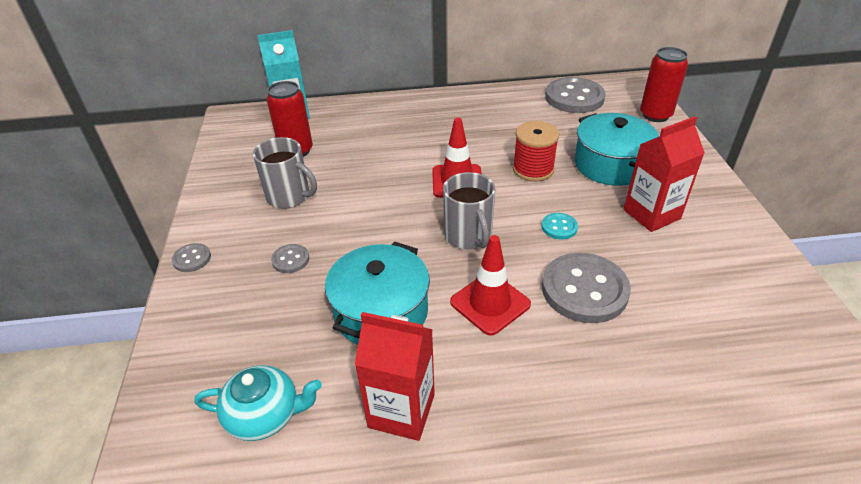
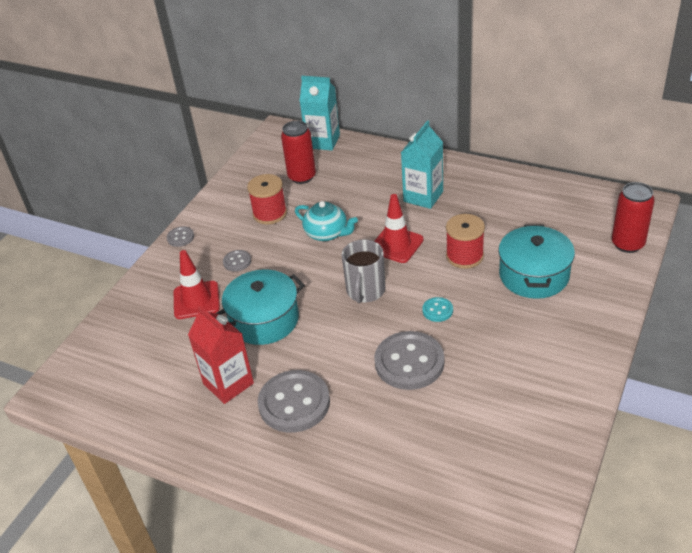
camera: 35 degrees right, 0 degrees up
turquoise teapot [194,365,322,441] -> turquoise teapot moved to [295,201,358,241]
grey mug [253,137,317,209] -> red spool [247,174,287,224]
red traffic cone [450,235,531,336] -> red traffic cone moved to [174,250,220,319]
grey button [545,77,606,113] -> grey button moved to [258,370,330,433]
red carton [624,116,705,232] -> none
none -> turquoise carton [401,120,443,209]

